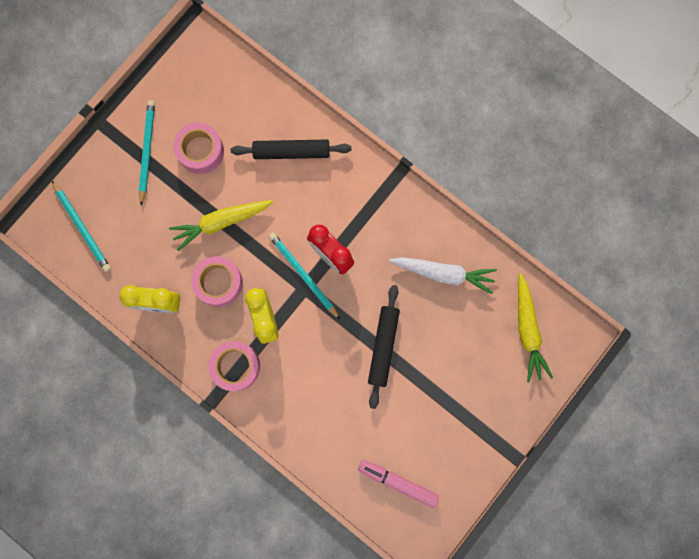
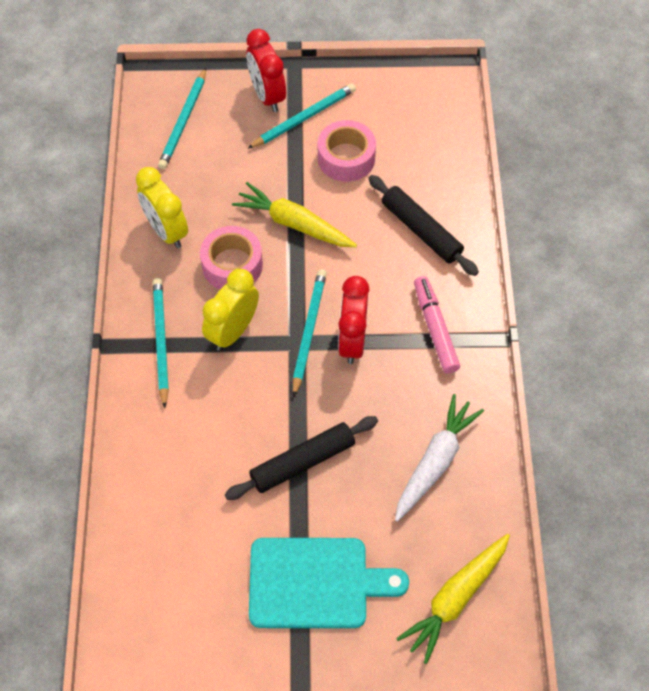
camera: 50 degrees right, 20 degrees down
pink tape [208,341,260,391] -> turquoise pencil [153,278,169,408]
pink marker [358,460,439,508] -> pink marker moved to [414,276,460,374]
white carrot [389,257,497,294] -> white carrot turned 120 degrees counterclockwise [395,394,484,522]
none -> red clock [246,29,286,112]
none -> turquoise cutting board [249,538,409,628]

